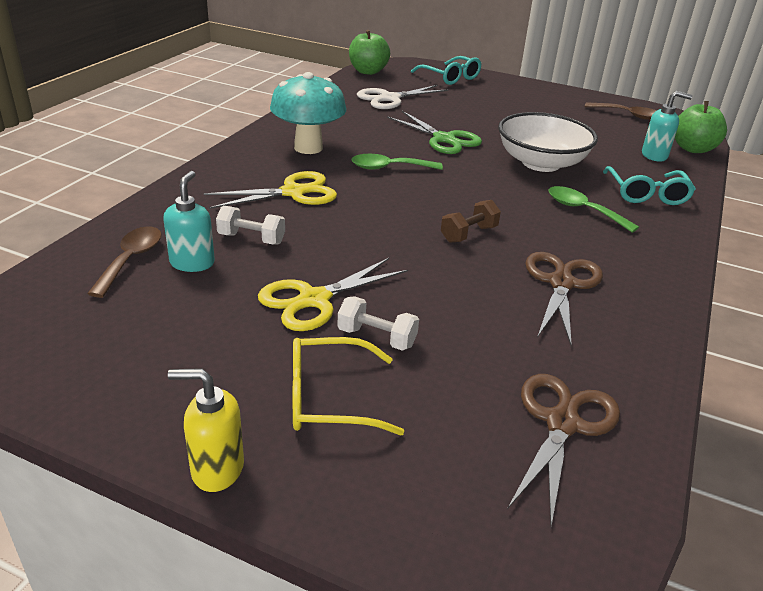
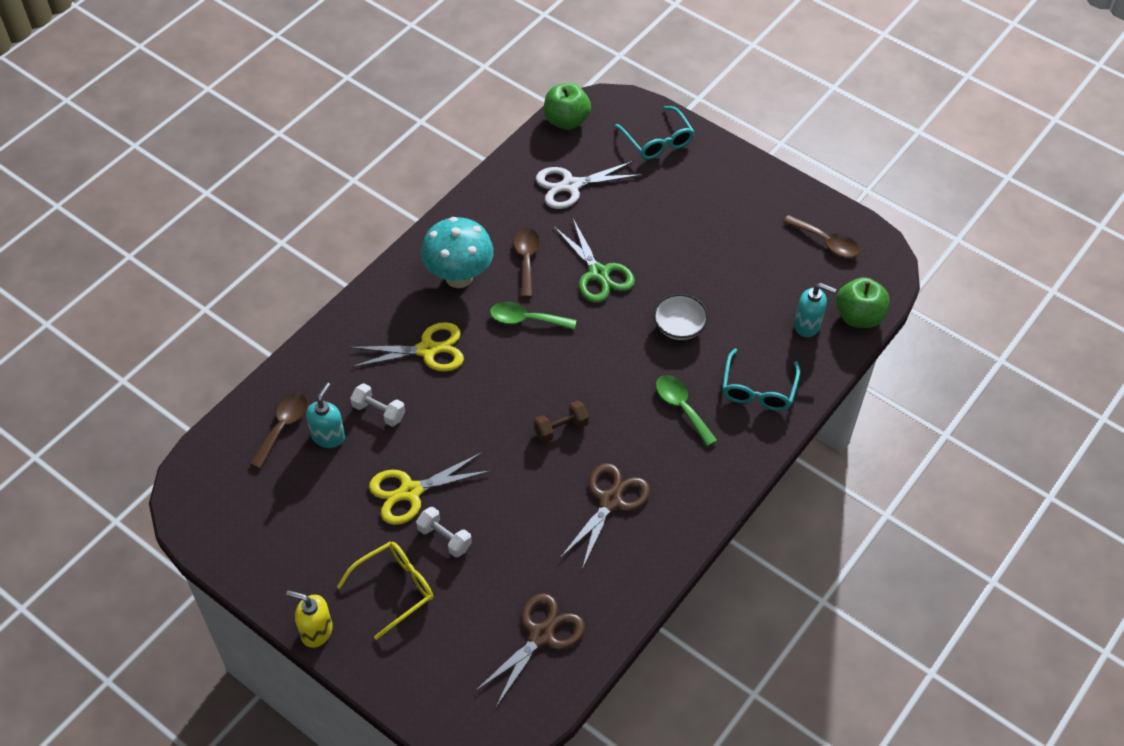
camera: 15 degrees right, 20 degrees up
yellow glasses [293,337,404,436] -> yellow glasses turned 135 degrees clockwise [337,542,433,640]
white bowl [498,112,598,172] -> white bowl [654,294,708,340], size x0.57
none -> brown spoon [514,228,540,298]

